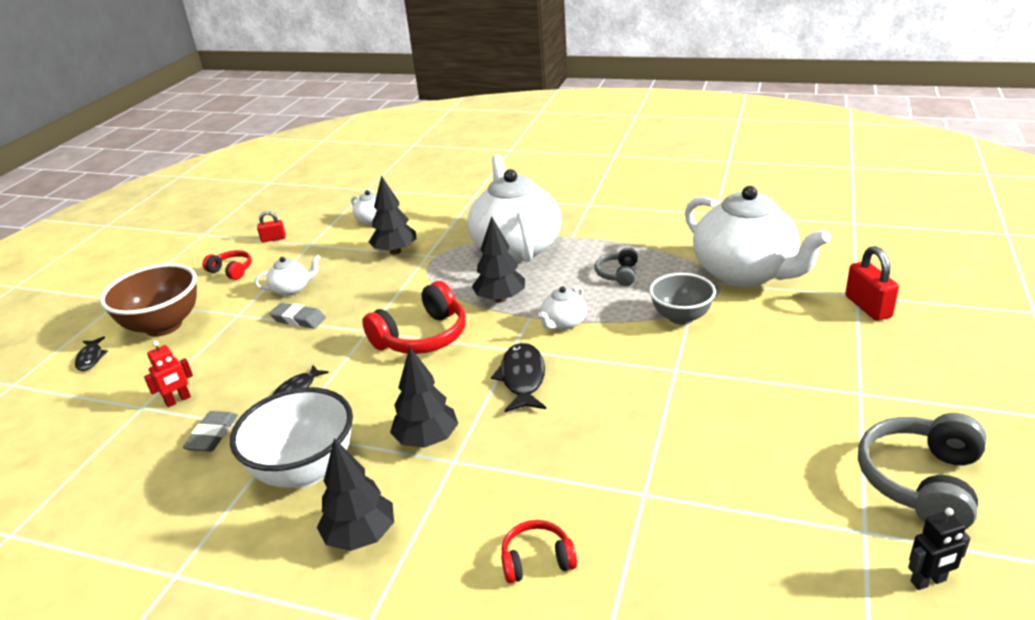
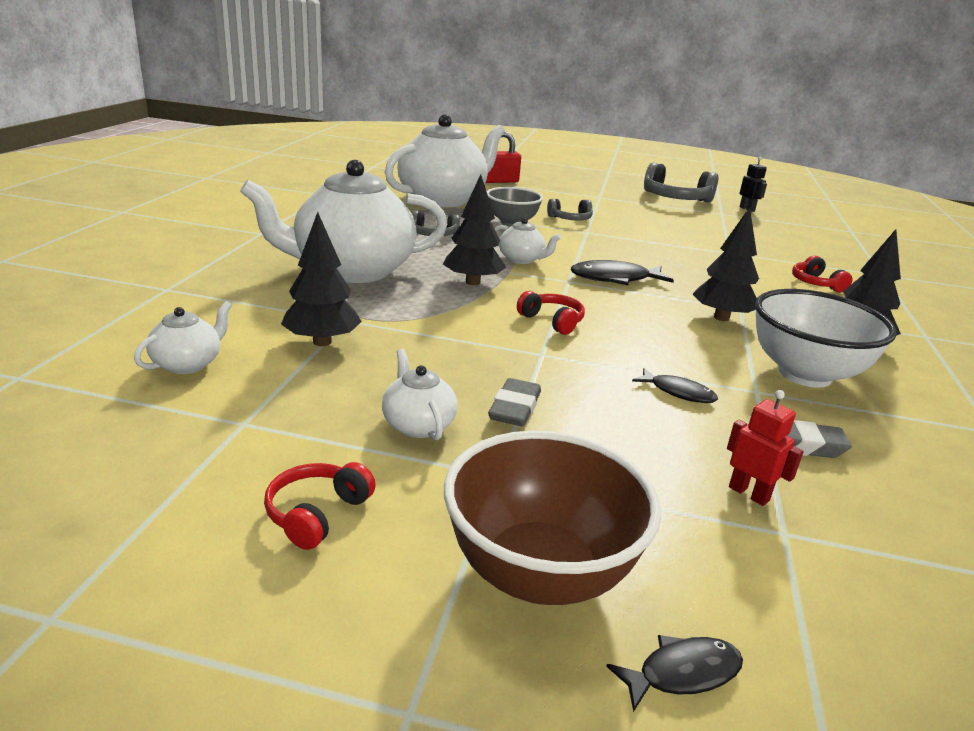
camera: 100 degrees left, 5 degrees down
red padlock [257,211,286,242] -> none
red headphones [362,281,466,354] -> red headphones [517,291,585,335], size x0.55
none -> grey headphones [547,199,593,221]

